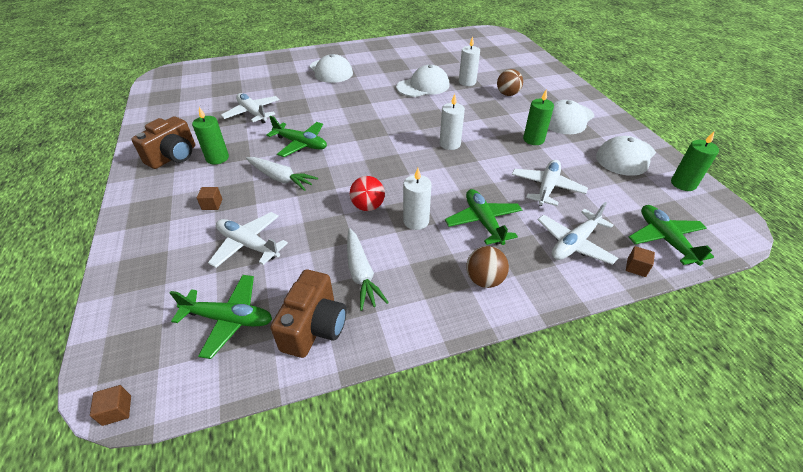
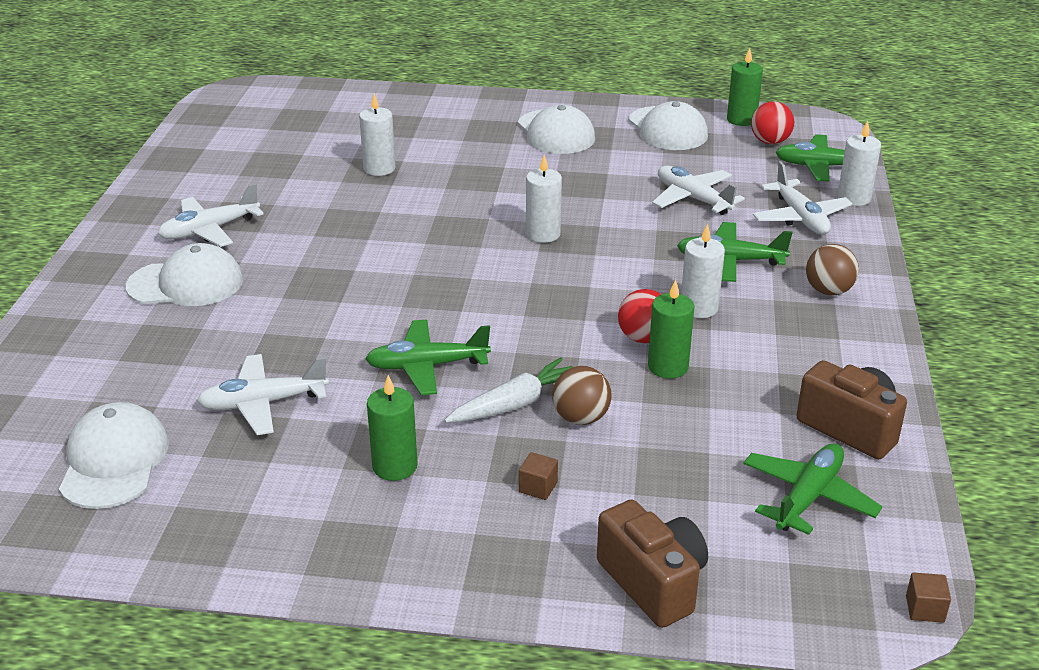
camera: 65 degrees left, 10 degrees down
brown camera [131,116,195,169] -> brown camera moved to [597,500,708,628]
white plane [208,212,288,268] -> white plane moved to [158,183,264,247]
green plane [266,116,327,157] -> green plane turned 150 degrees counterclockwise [365,320,491,395]
white carrot [347,229,389,311] -> none
white cap [396,65,450,97] -> white cap moved to [59,402,169,509]
brown ball [497,69,523,96] -> brown ball moved to [552,366,612,425]
green candle [523,89,554,145] -> green candle moved to [648,279,695,379]
brown cube [626,246,655,277] -> white candle [838,121,881,206]
none -> red ball [751,101,794,144]

